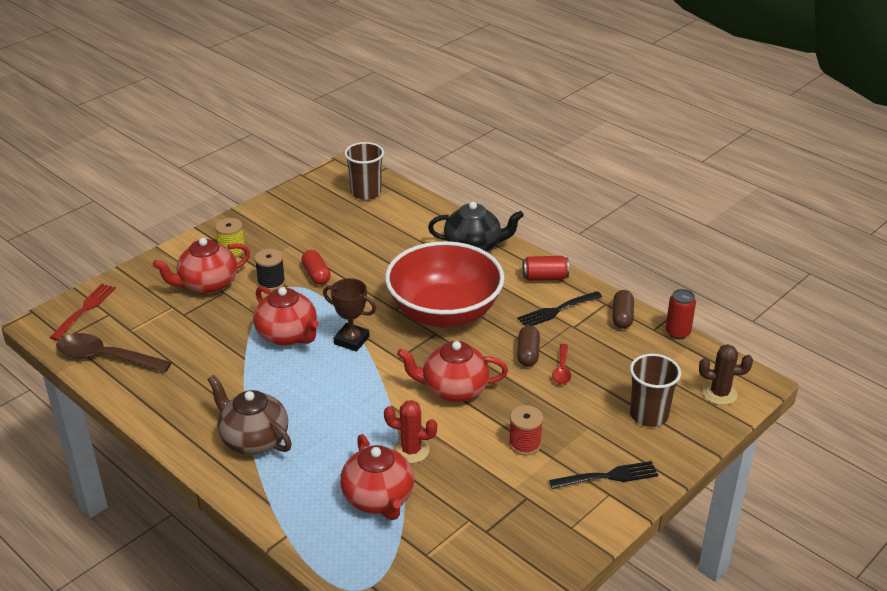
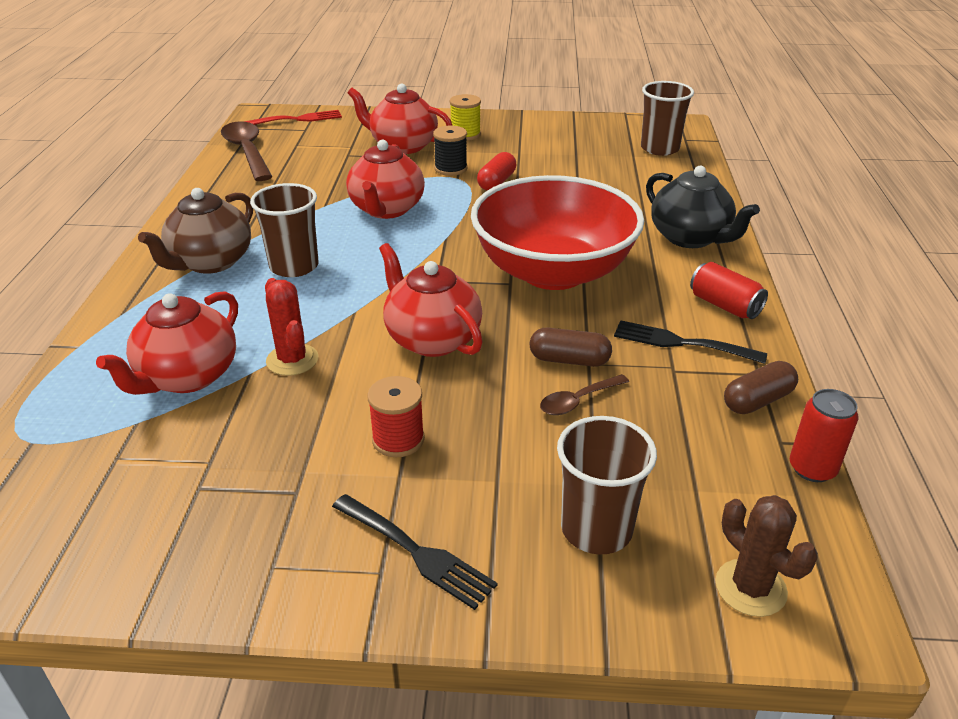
camera: 50 degrees right, 0 degrees up
brown teapot [207,375,292,455] -> brown teapot turned 150 degrees counterclockwise [138,188,253,274]
brown trophy [323,278,376,352] -> none
brown capsule [517,325,540,367] -> brown capsule turned 45 degrees clockwise [530,328,612,367]
red spoon [552,344,571,385] -> brown spoon [540,374,629,415]
none -> brown cup [250,183,319,277]

